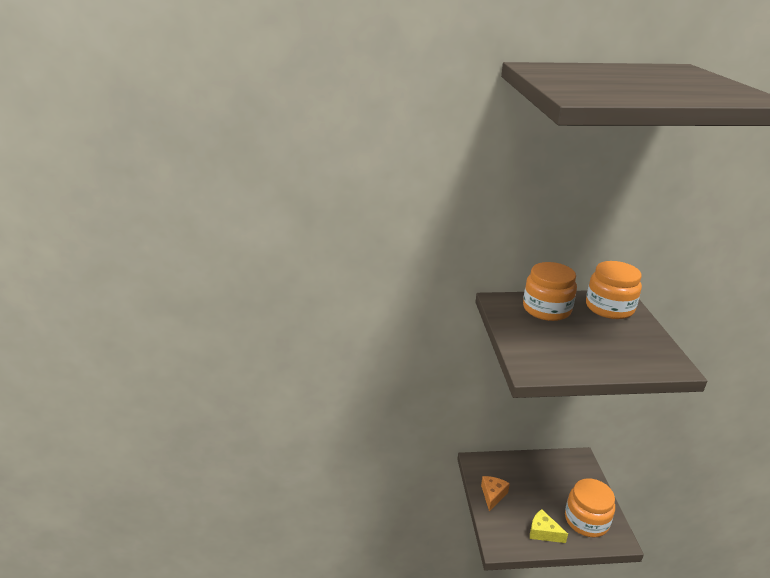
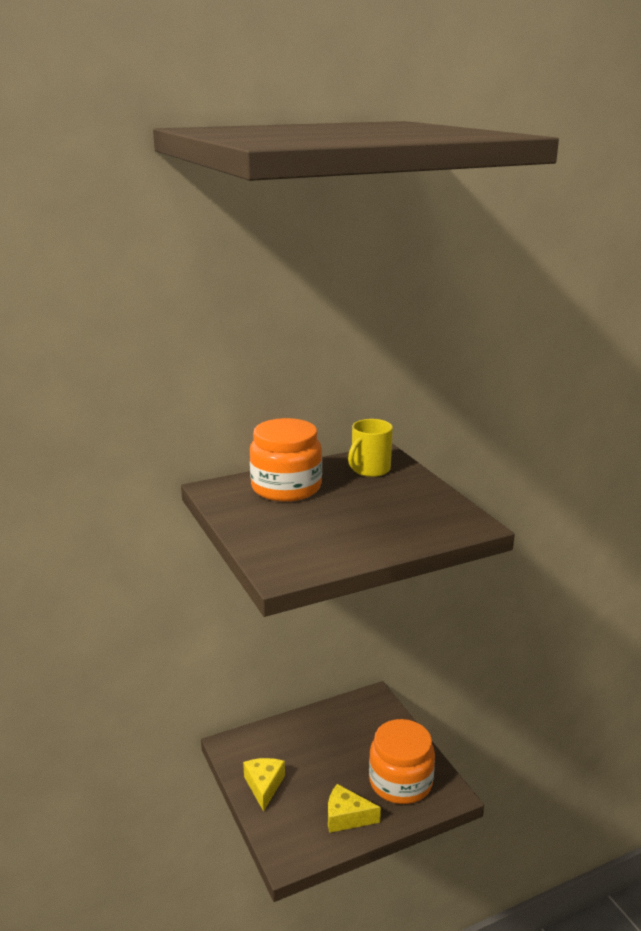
camera: 20 degrees left, 5 degrees down
orange cheese [481,476,510,511] -> yellow cheese [243,758,285,812]
orange jar [586,261,642,319] -> yellow mug [348,419,393,477]

